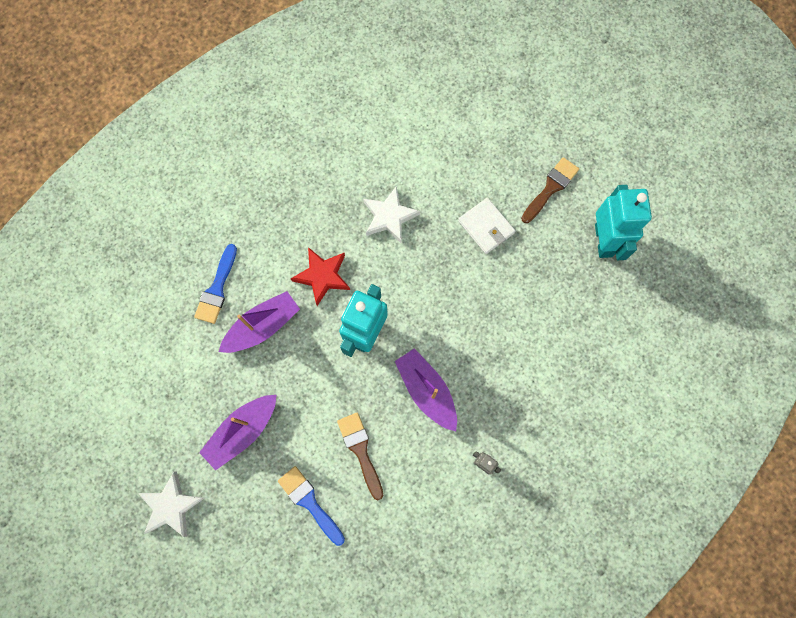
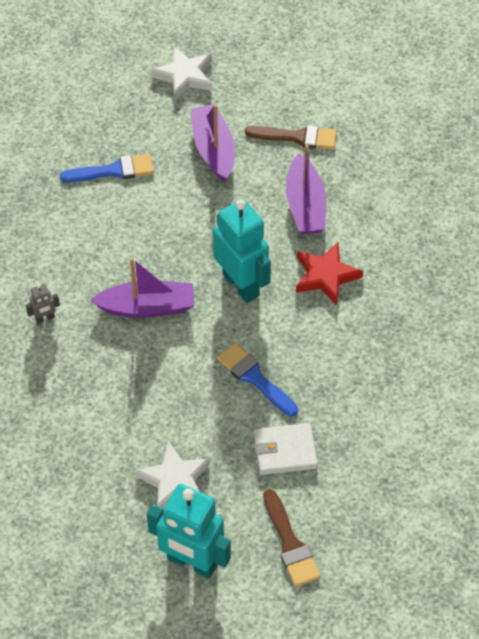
camera: 120 degrees right, 20 degrees down
blue brush [194,244,237,324] -> blue brush moved to [217,343,298,417]
brown brush [337,413,383,500] -> brown brush moved to [245,125,337,149]
white star [363,186,420,243] -> white star moved to [135,441,210,509]

